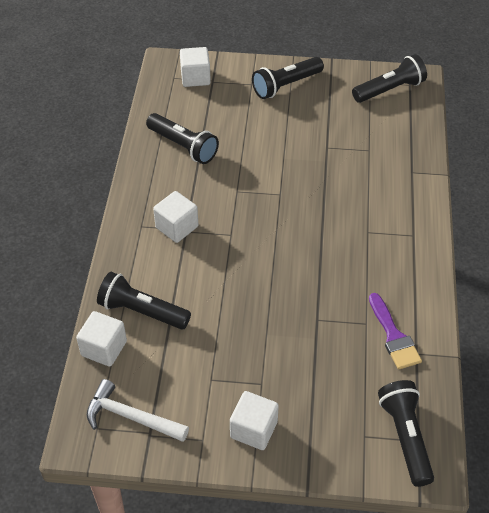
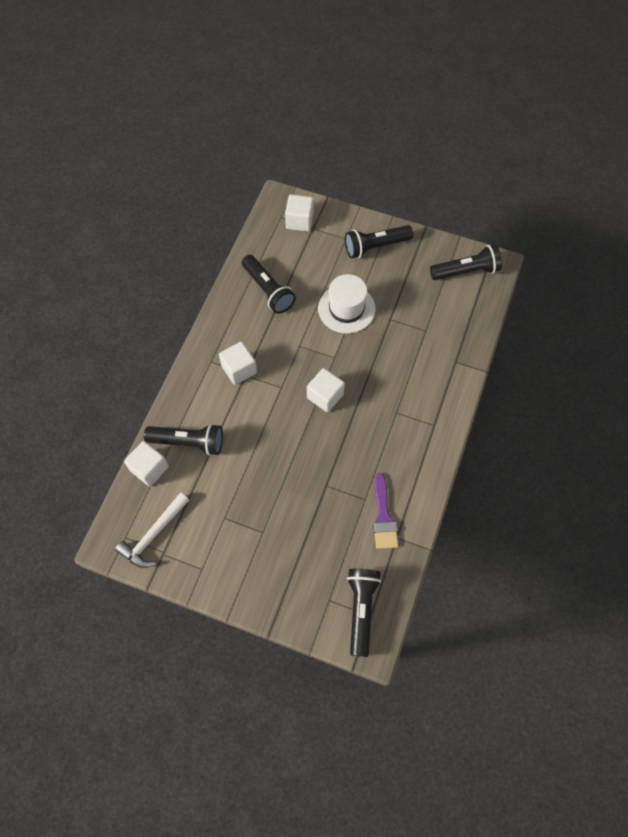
camera: 15 degrees right, 15 degrees up
white hammer [87,379,189,442] -> white hammer turned 90 degrees counterclockwise [115,492,189,568]
black flashlight [97,272,191,330] -> black flashlight turned 150 degrees clockwise [144,424,223,456]
white cube [230,391,279,450] -> white cube moved to [307,368,345,412]
none -> white hat [318,274,375,333]

